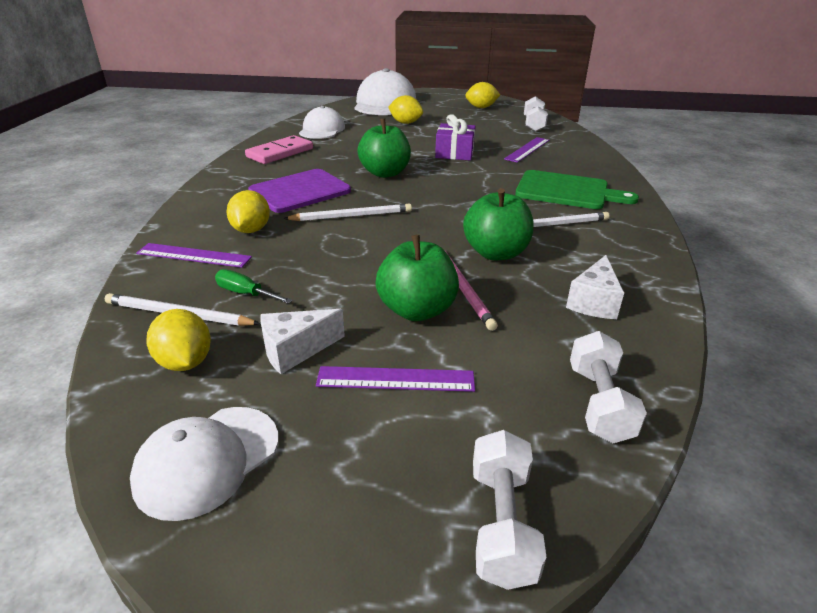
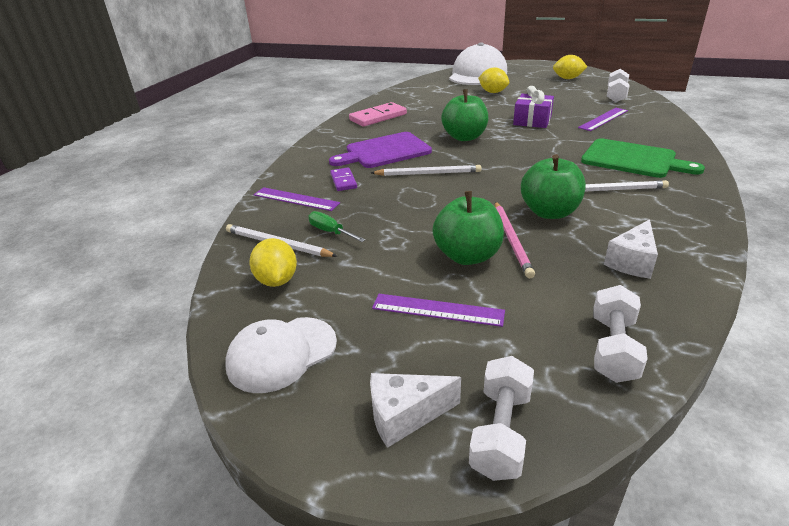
camera: 15 degrees right, 0 degrees up
yellow lemon [227,190,270,233] -> purple domino [330,167,357,191]
white cheese [260,309,345,374] -> white cheese moved to [370,373,461,448]
white cap [299,106,345,139] -> none

